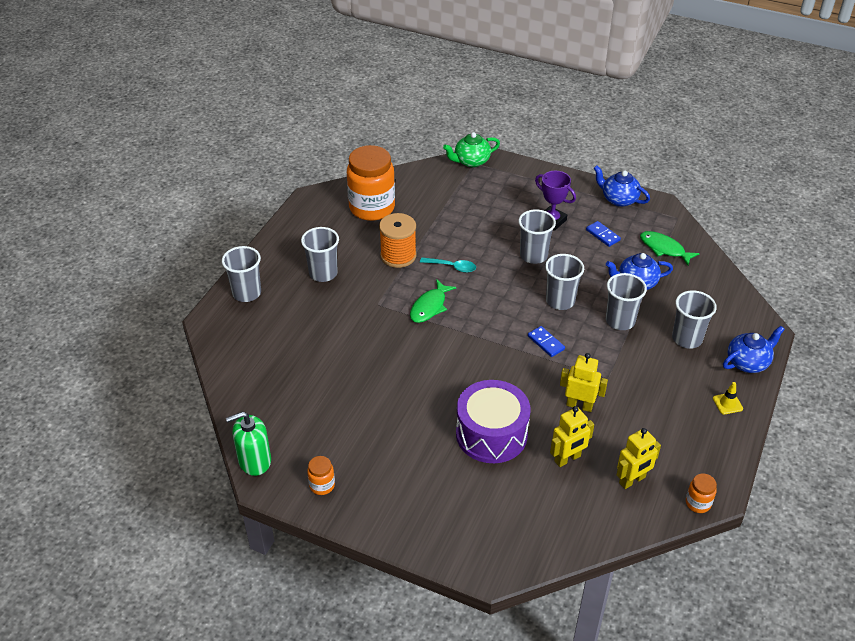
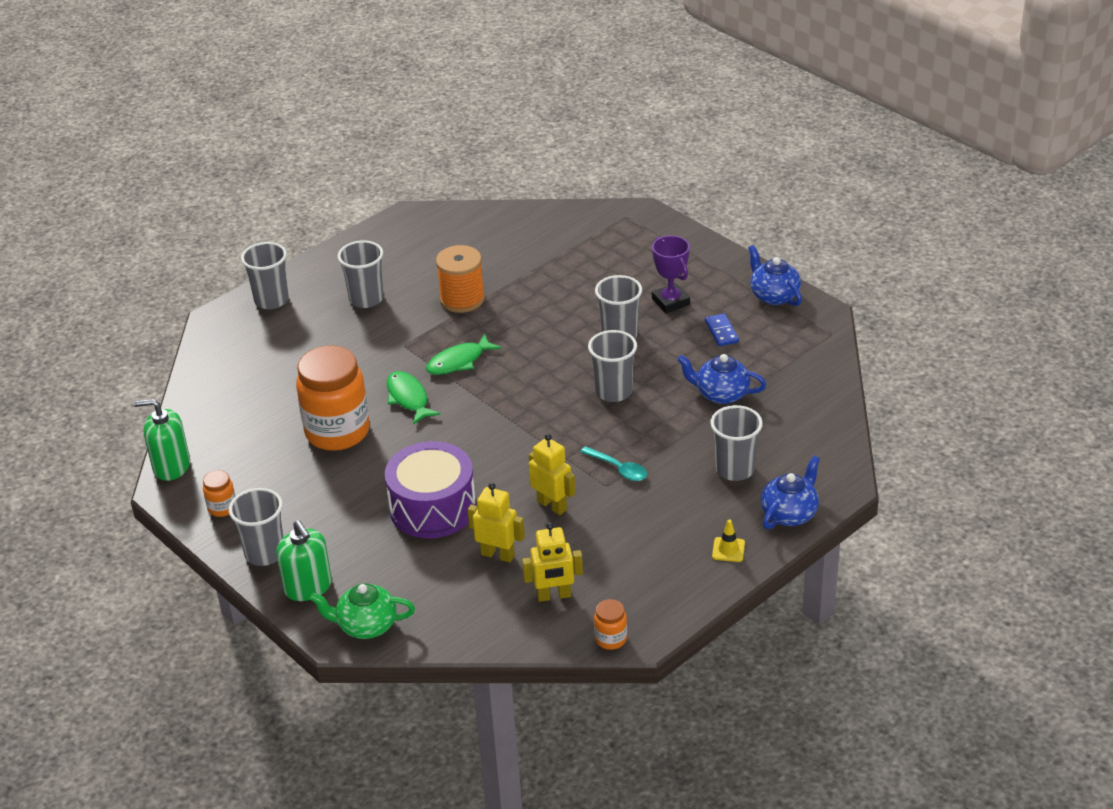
camera: 25 degrees right, 5 degrees down
orange jar [347,145,395,221] -> orange jar moved to [296,345,369,451]
turquoise spoon [420,257,476,273] -> turquoise spoon moved to [580,446,647,481]
green teapot [443,132,500,167] -> green teapot moved to [310,583,415,639]
blue domino [528,326,565,357] -> none
yellow robot [550,406,594,467] -> yellow robot turned 150 degrees counterclockwise [468,483,525,562]
grey cup [606,273,647,330] -> grey cup moved to [229,488,283,566]
green fish [640,231,700,265] -> green fish moved to [387,371,441,425]
blue teapot [723,326,785,373] -> blue teapot turned 45 degrees counterclockwise [761,456,820,529]
none -> green soap dispenser [276,520,332,601]

